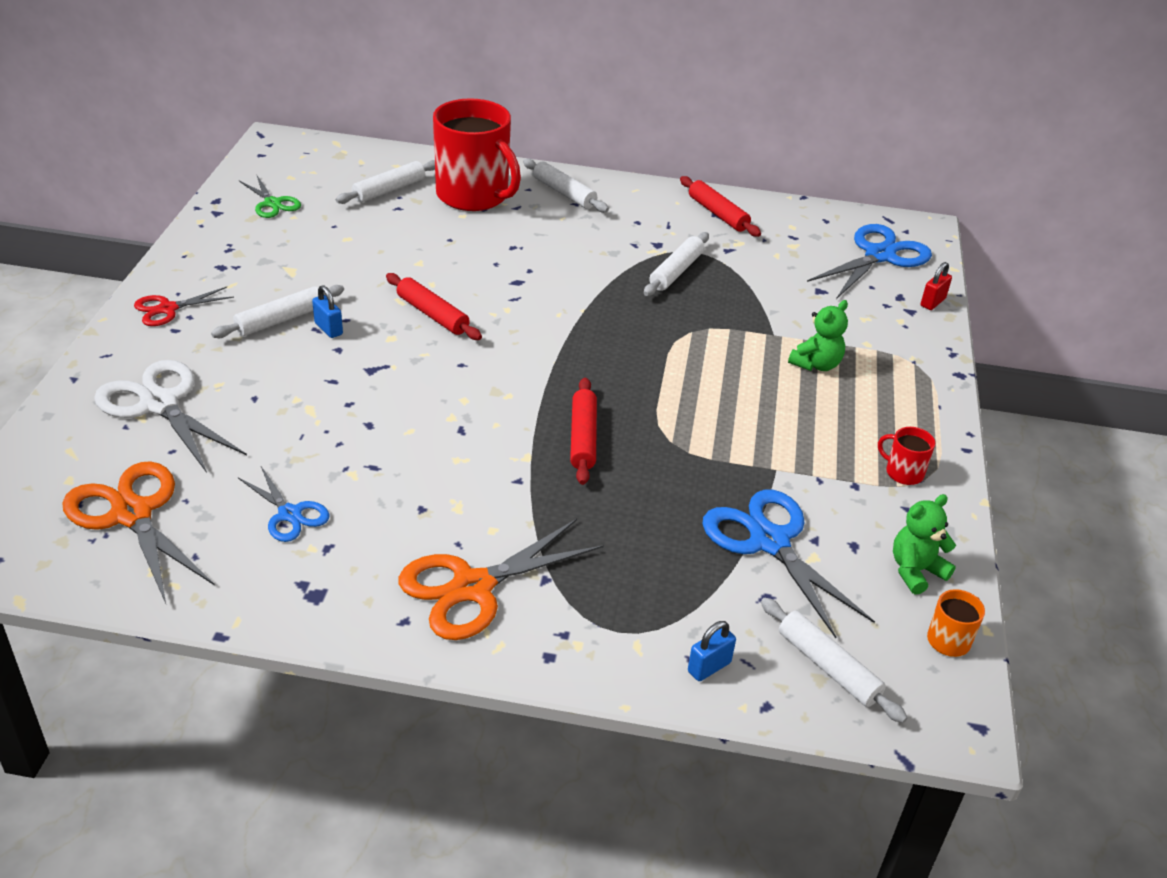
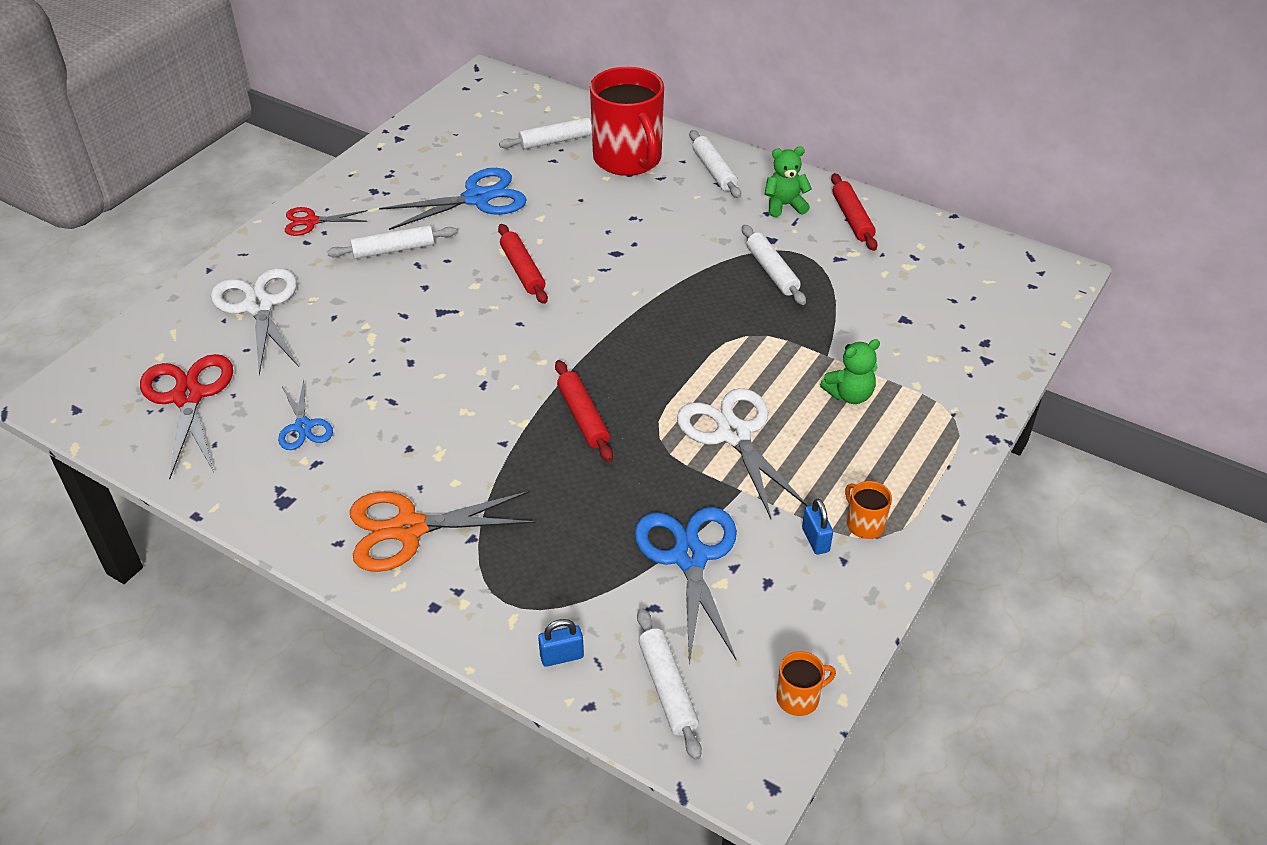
camera: 25 degrees right, 5 degrees up
orange scissors [63,461,215,603] -> red scissors [140,354,233,479]
green scissors [239,174,301,218] -> none
blue padlock [312,285,343,338] -> blue padlock moved to [802,499,833,555]
red rolling pin [570,378,597,485] -> red rolling pin turned 45 degrees counterclockwise [555,360,613,462]
white rolling pin [644,232,709,296] -> white rolling pin turned 75 degrees counterclockwise [742,225,806,305]
blue scissors [807,224,932,299] -> blue scissors moved to [379,168,527,230]
red mug [878,427,935,485] -> orange mug [845,481,892,539]
green teddy bear [893,494,956,595] -> green teddy bear moved to [765,146,812,217]
red padlock [921,262,952,310] -> none
none -> white scissors [677,388,808,519]

